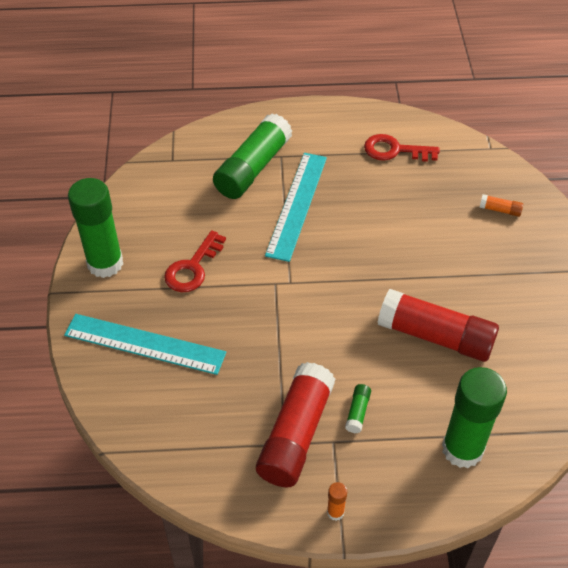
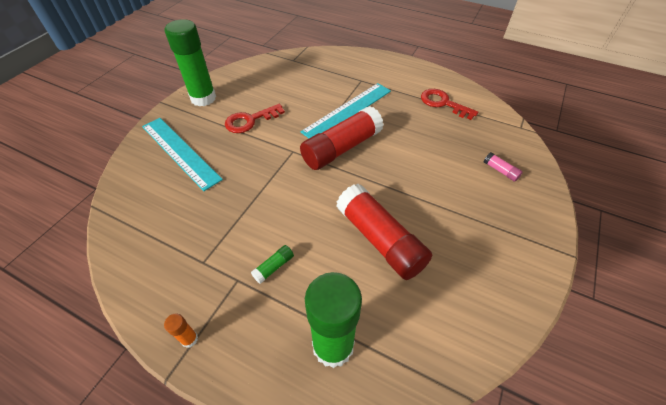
camera: 30 degrees right, 0 degrees up
green glue stick [213,113,292,199] -> none
red glue stick [256,362,335,488] -> red glue stick moved to [300,106,384,170]
orange glue stick [479,194,523,217] -> pink glue stick [484,152,523,182]

